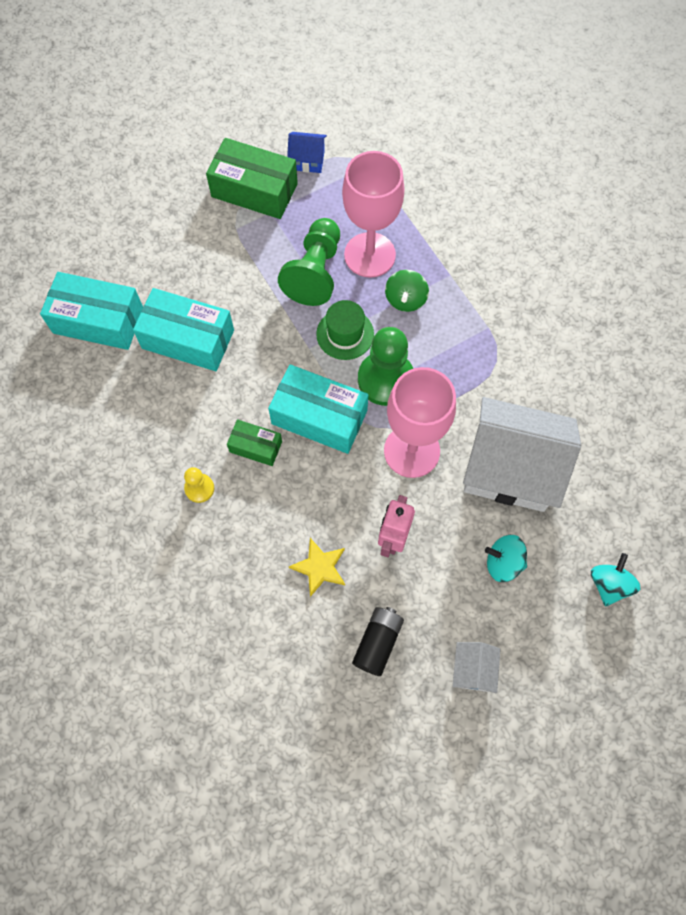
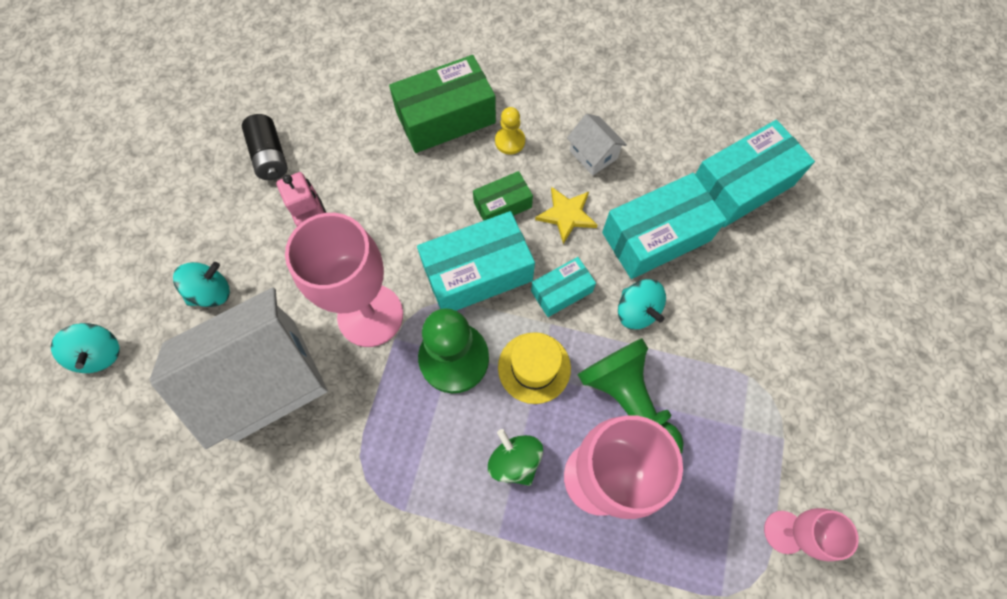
camera: 135 degrees right, 0 degrees up
green box [206,138,298,219] -> green box moved to [389,55,496,153]
blue house [287,132,327,173] -> pink goblet [764,508,859,561]
yellow star [289,538,345,597] -> yellow star moved to [535,187,598,244]
green hat [316,300,374,360] -> yellow hat [498,333,571,404]
white house [453,642,501,693] -> white house moved to [567,114,627,176]
none -> turquoise box [531,257,596,317]
none -> turquoise spinning top [618,279,666,329]

